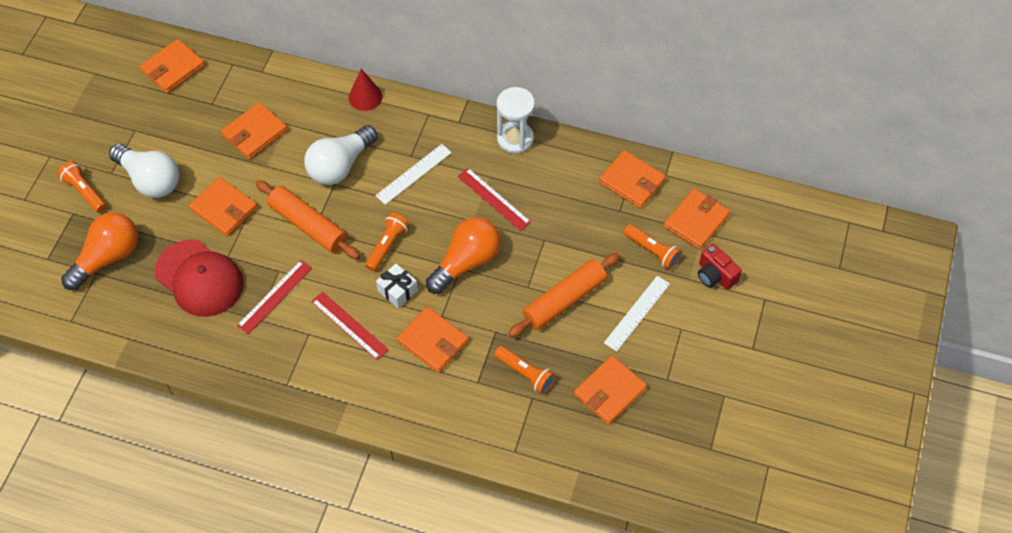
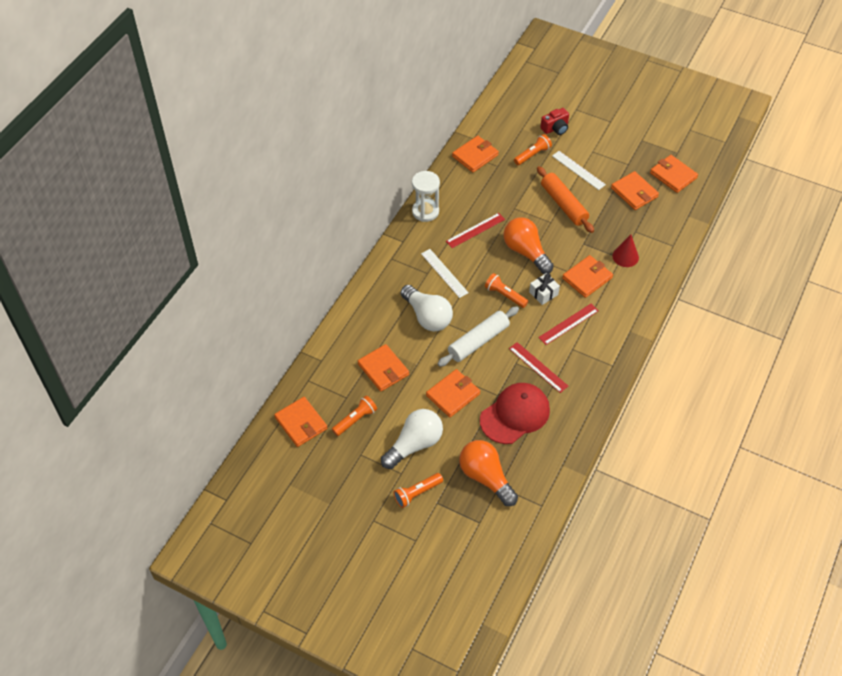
camera: 80 degrees left, 5 degrees down
orange rolling pin [256,180,360,259] -> white rolling pin [438,306,519,367]
red cone [349,69,383,111] -> red cone moved to [612,234,639,267]
orange flashlight [494,346,556,394] -> orange flashlight moved to [332,396,377,436]
orange wallet [664,188,730,250] -> orange wallet moved to [650,155,698,193]

